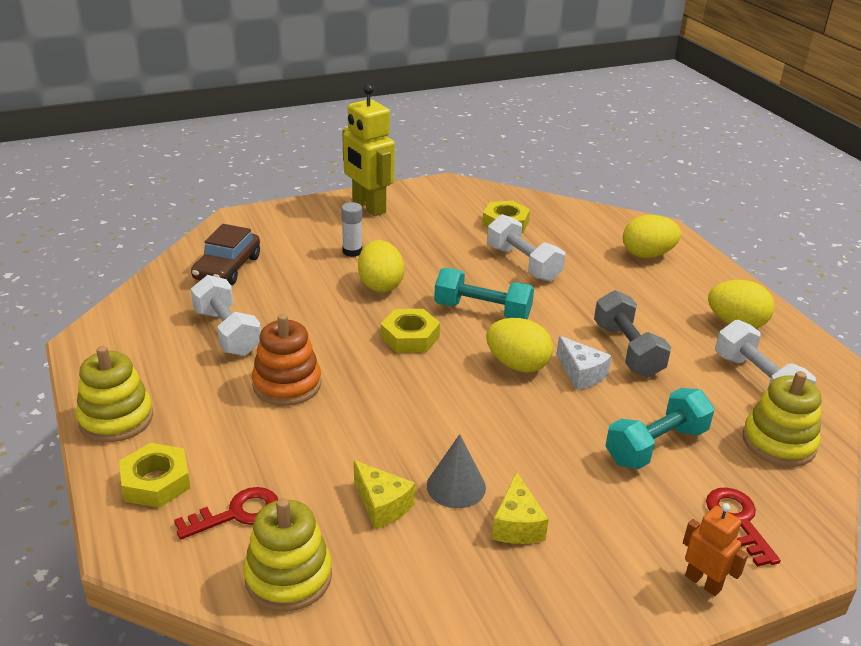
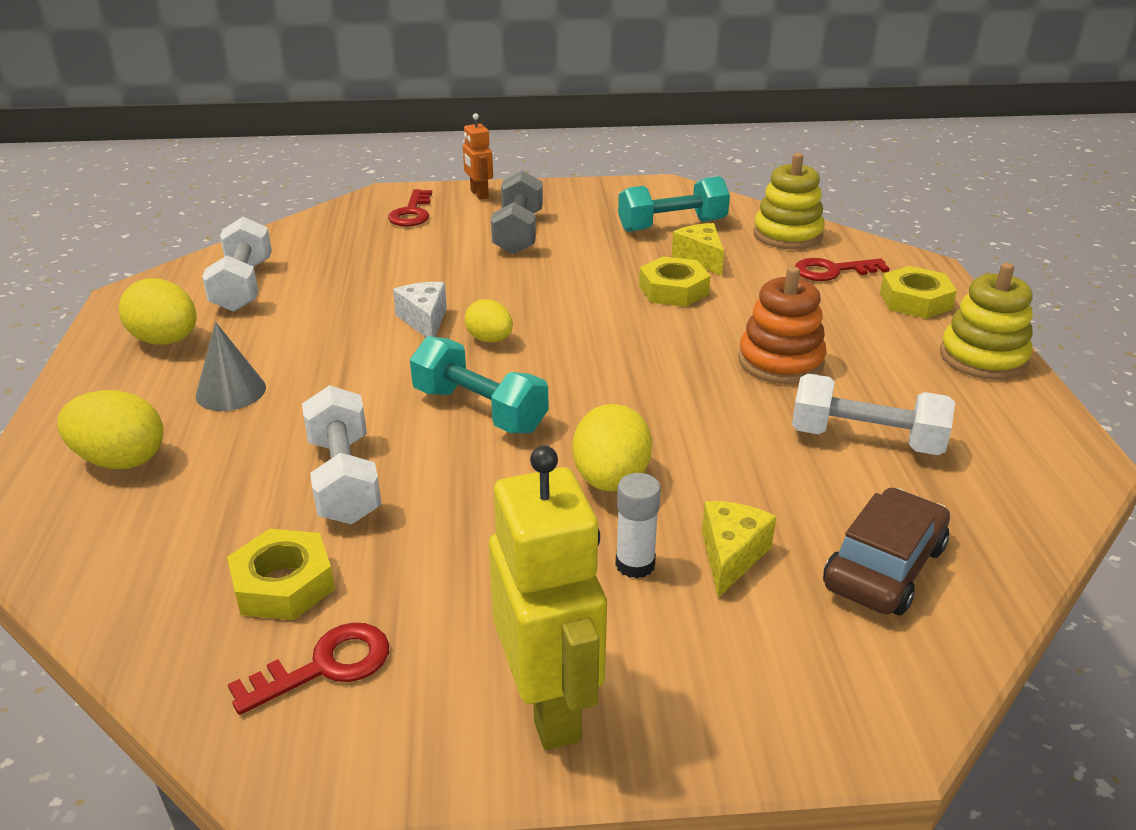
camera: 160 degrees left, 0 degrees up
white dumbbell [191,275,261,356] -> white dumbbell turned 60 degrees counterclockwise [792,373,955,455]
yellow nut [381,309,440,353] -> yellow nut moved to [639,256,711,307]
grey cone [427,434,486,508] -> grey cone moved to [195,322,266,411]
yellow egg [486,318,553,373] -> yellow egg [464,299,513,342], size x0.65
yellow cheese [492,471,549,544] -> yellow cheese moved to [702,501,776,598]
grey dumbbell [594,290,671,377] -> grey dumbbell moved to [491,170,543,254]
turquoise dumbbell [605,388,714,469] -> turquoise dumbbell moved to [618,176,730,232]
yellow stacking toy [743,371,822,467] -> none
none -> red key [228,623,389,715]

